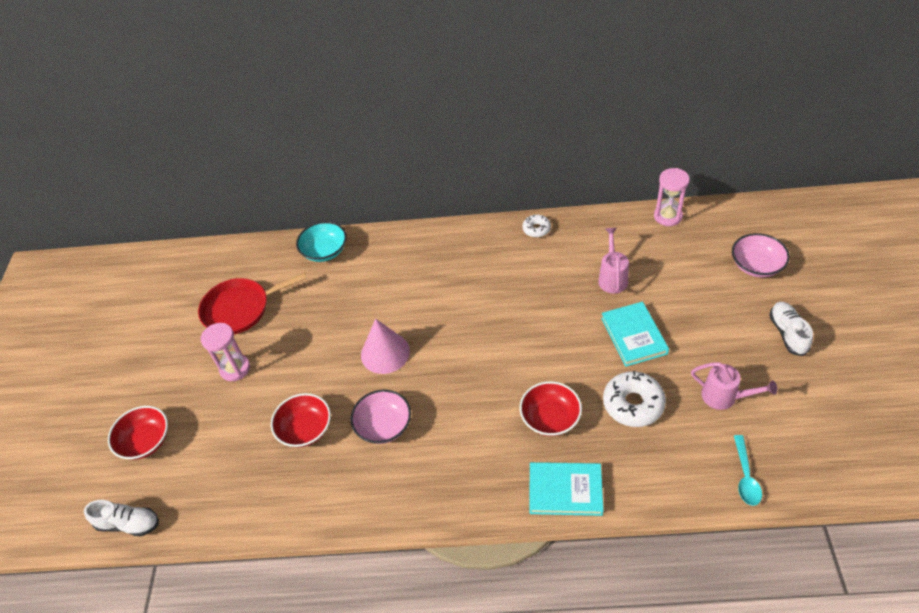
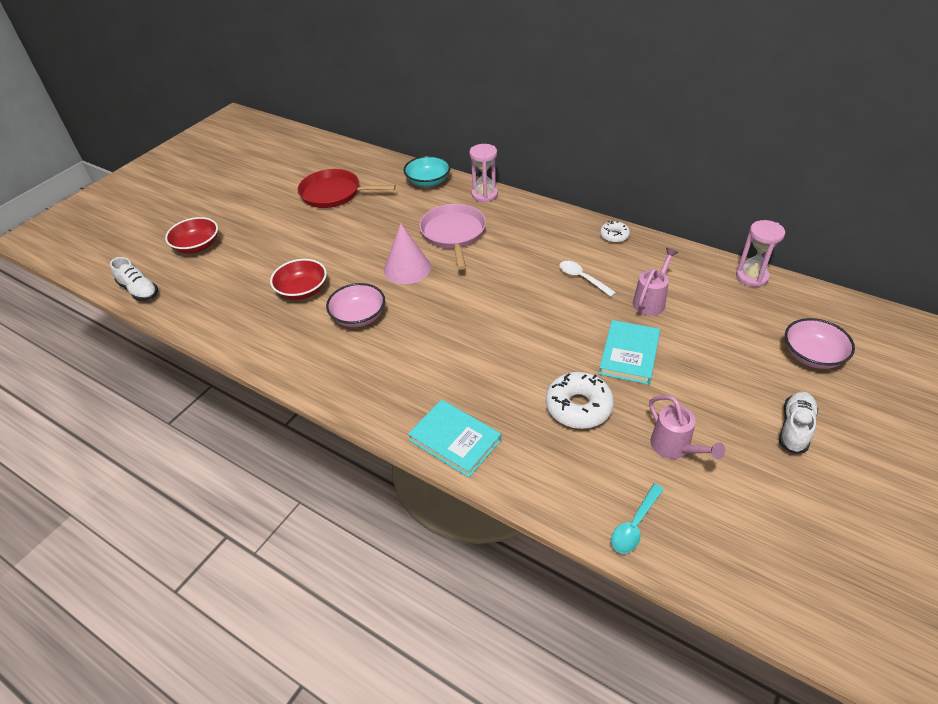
camera: 30 degrees right, 5 degrees down
pink hourglass [200,323,250,381] -> pink hourglass moved to [469,144,498,202]
red bowl [520,381,582,436] -> none
none -> pink pan [420,204,486,270]
none -> white spoon [560,261,616,297]

